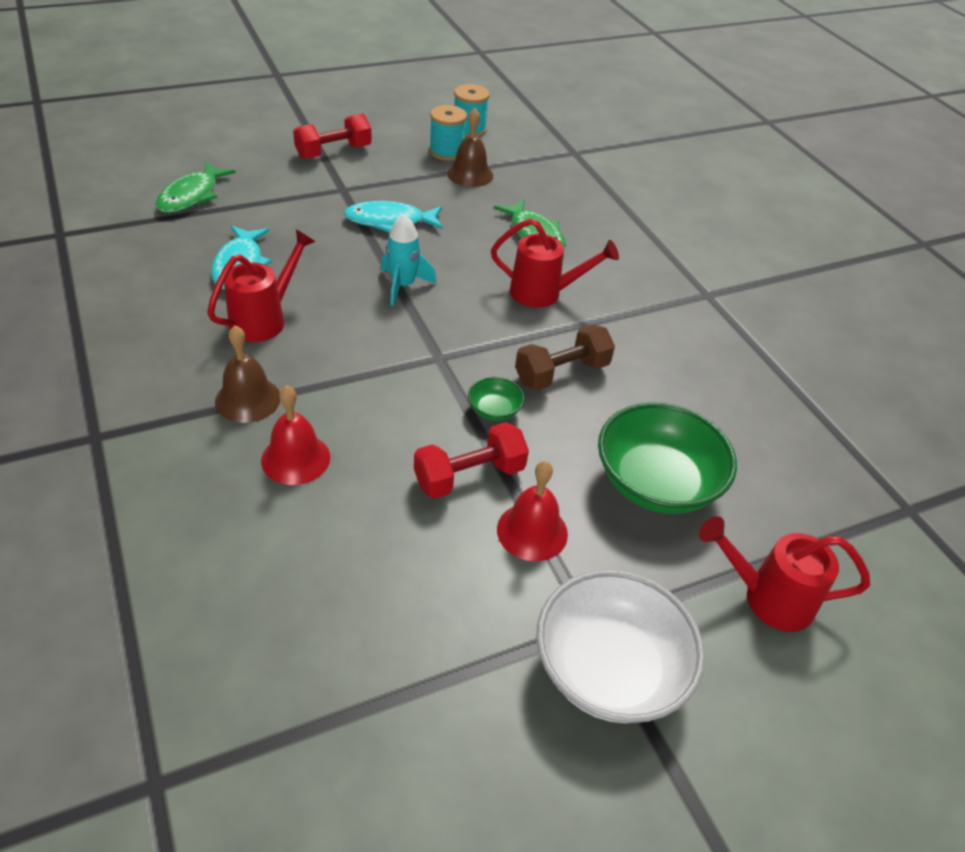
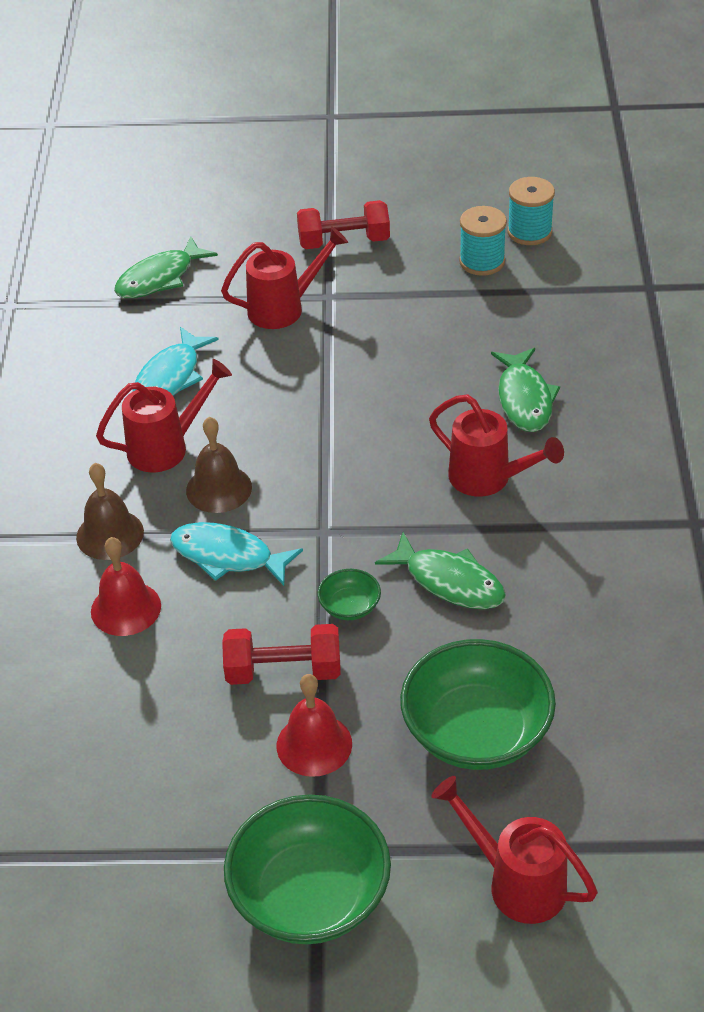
camera: 30 degrees right, 0 degrees up
turquoise fish [344,201,442,233] -> turquoise fish moved to [170,522,303,586]
turquoise rocket [381,214,437,306] -> none
brown bell [447,108,493,187] -> brown bell moved to [186,417,252,513]
brown dumbbell [515,324,615,390] -> green fish [375,532,506,609]
white bowl [536,570,705,723] -> green bowl [224,795,391,944]
none -> red watering can [221,227,348,329]

